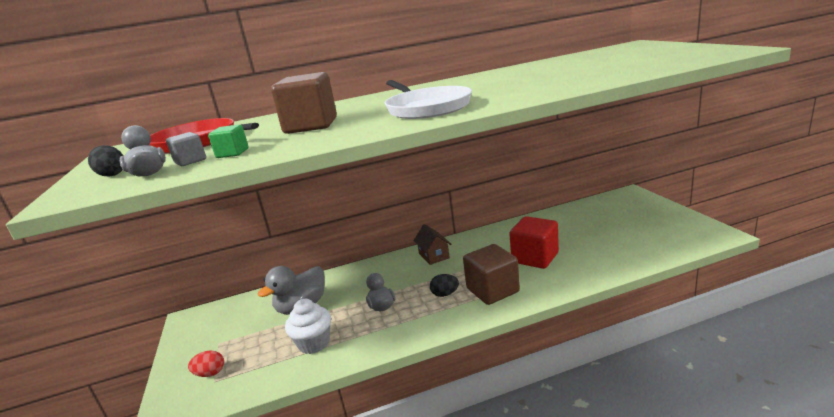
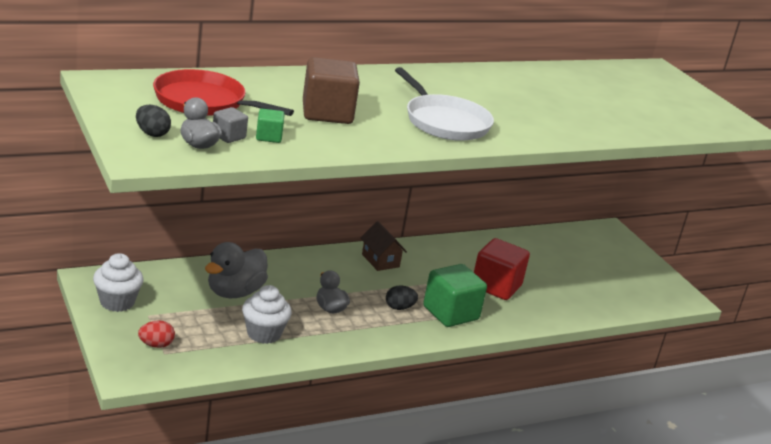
camera: 15 degrees left, 5 degrees up
brown cube [463,244,520,305] -> green cube [423,264,487,327]
none -> white cupcake [93,253,144,312]

